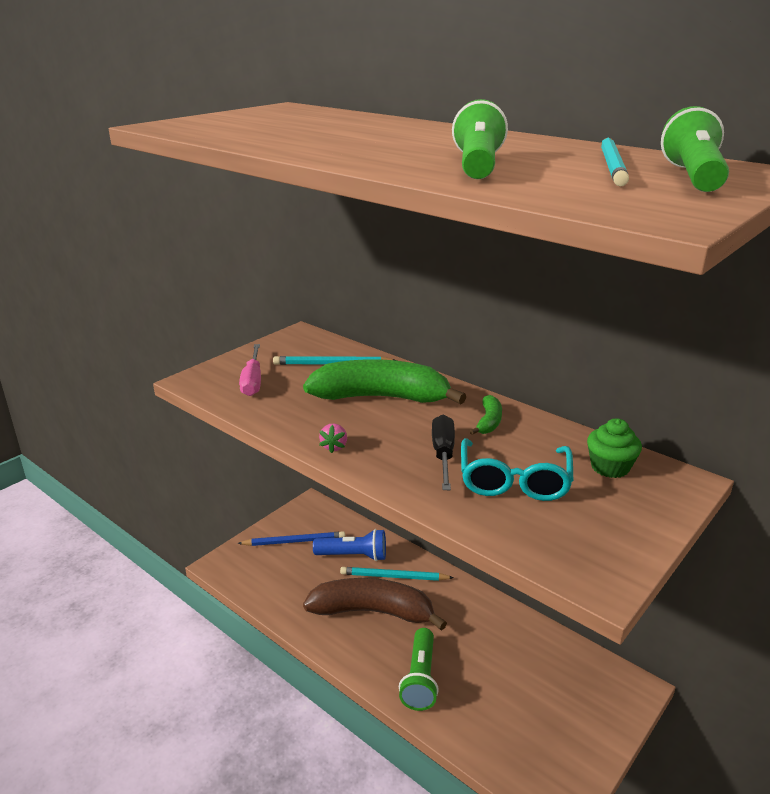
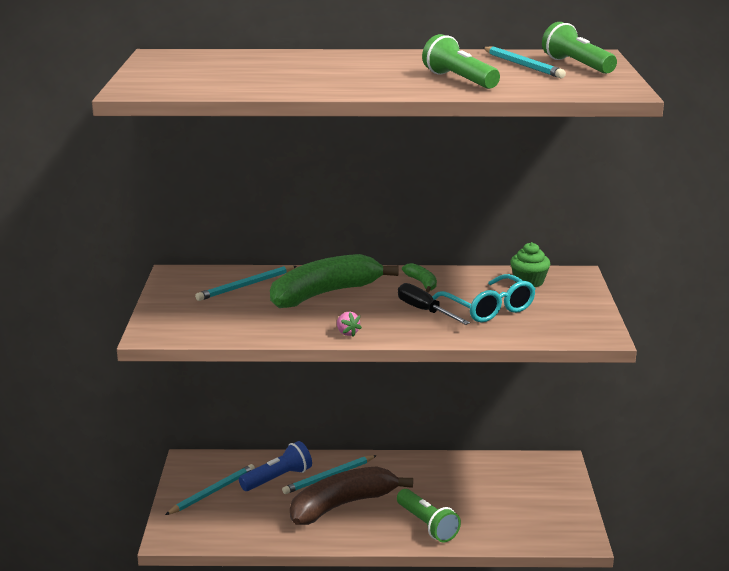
camera: 40 degrees left, 5 degrees down
blue pencil [237,531,345,546] -> turquoise pencil [165,464,255,515]
pink screwdriver [239,344,261,396] -> none

